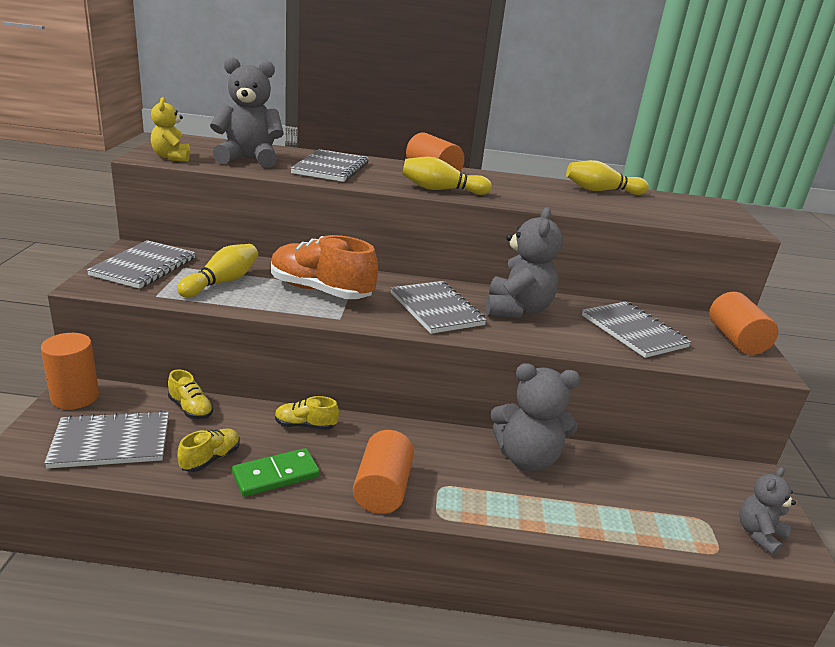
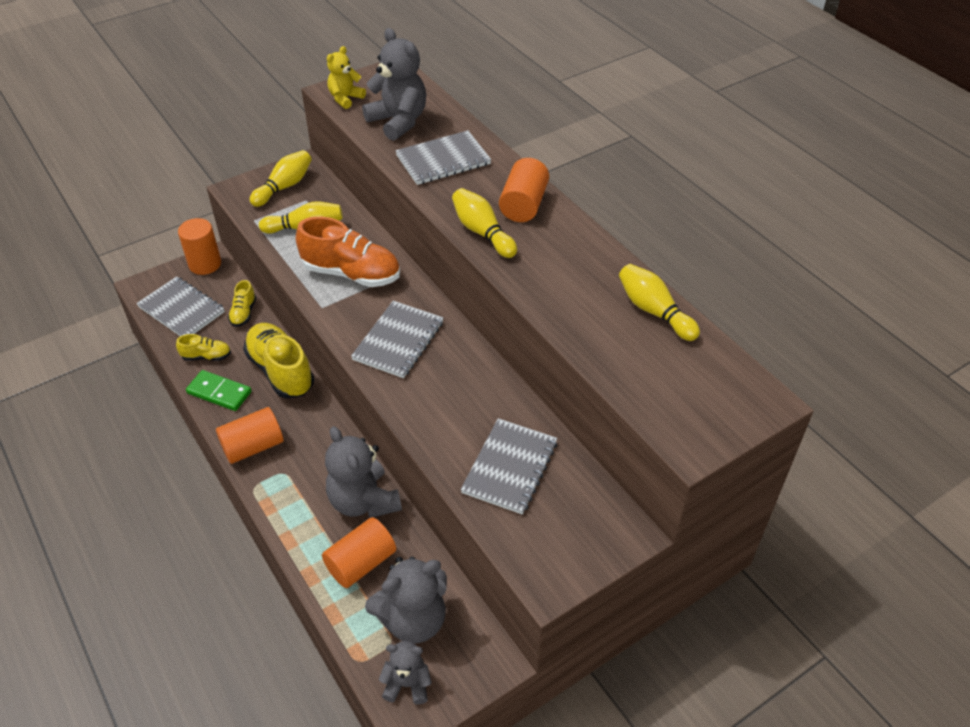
camera: 55 degrees right, 20 degrees up
grey notebook [86,240,195,289] -> yellow bowling pin [249,150,312,207]
orange shoe [271,235,378,299] -> orange shoe turned 120 degrees clockwise [296,217,400,287]
yellow shoe [275,396,339,430] -> yellow shoe [243,323,314,398], size x2.01
grey teddy bear [486,207,563,318] -> grey teddy bear moved to [365,556,447,643]
orange cylinder [709,292,778,355] -> orange cylinder moved to [322,517,396,588]

